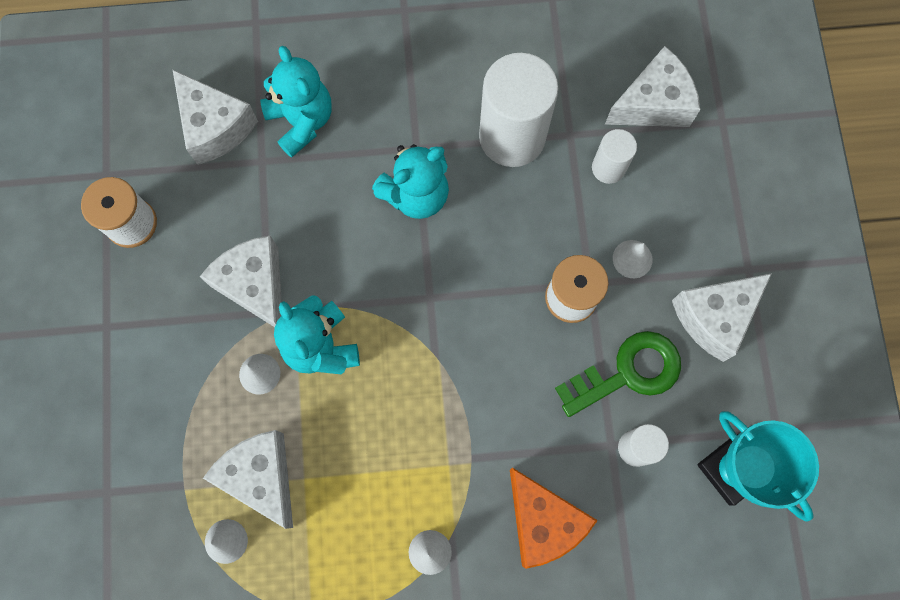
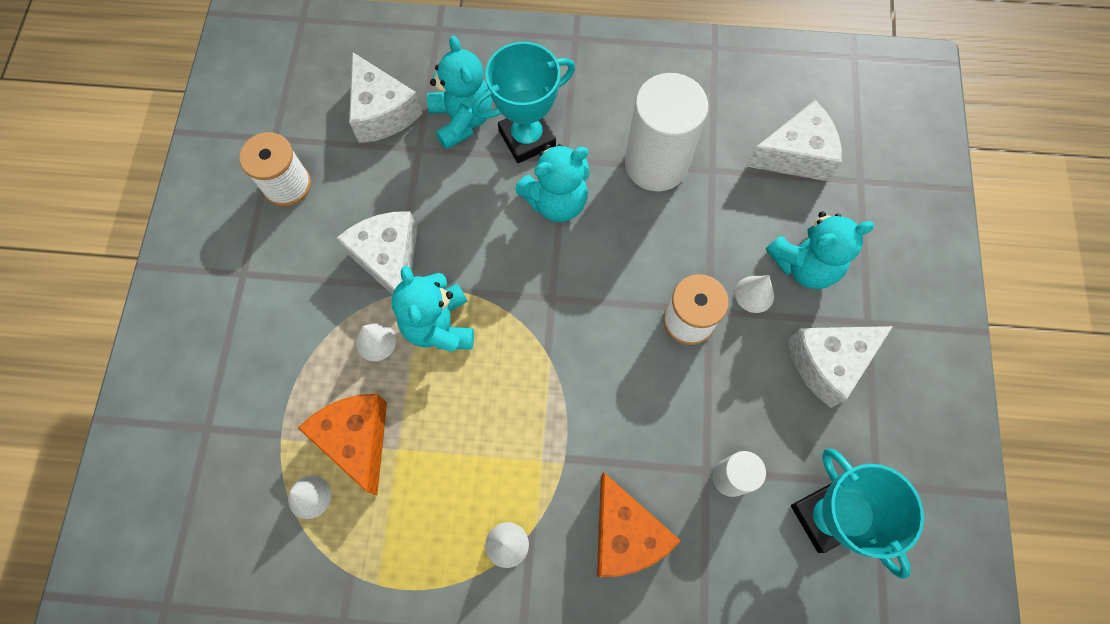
camera: 10 degrees right, 5 degrees down
white cheese [203,430,293,529] -> orange cheese [298,394,387,495]
green key [555,331,681,417] -> none
white cylinder [592,129,637,184] -> none
none -> turquoise trophy [472,42,575,163]
none -> turquoise teddy bear [766,212,875,289]

